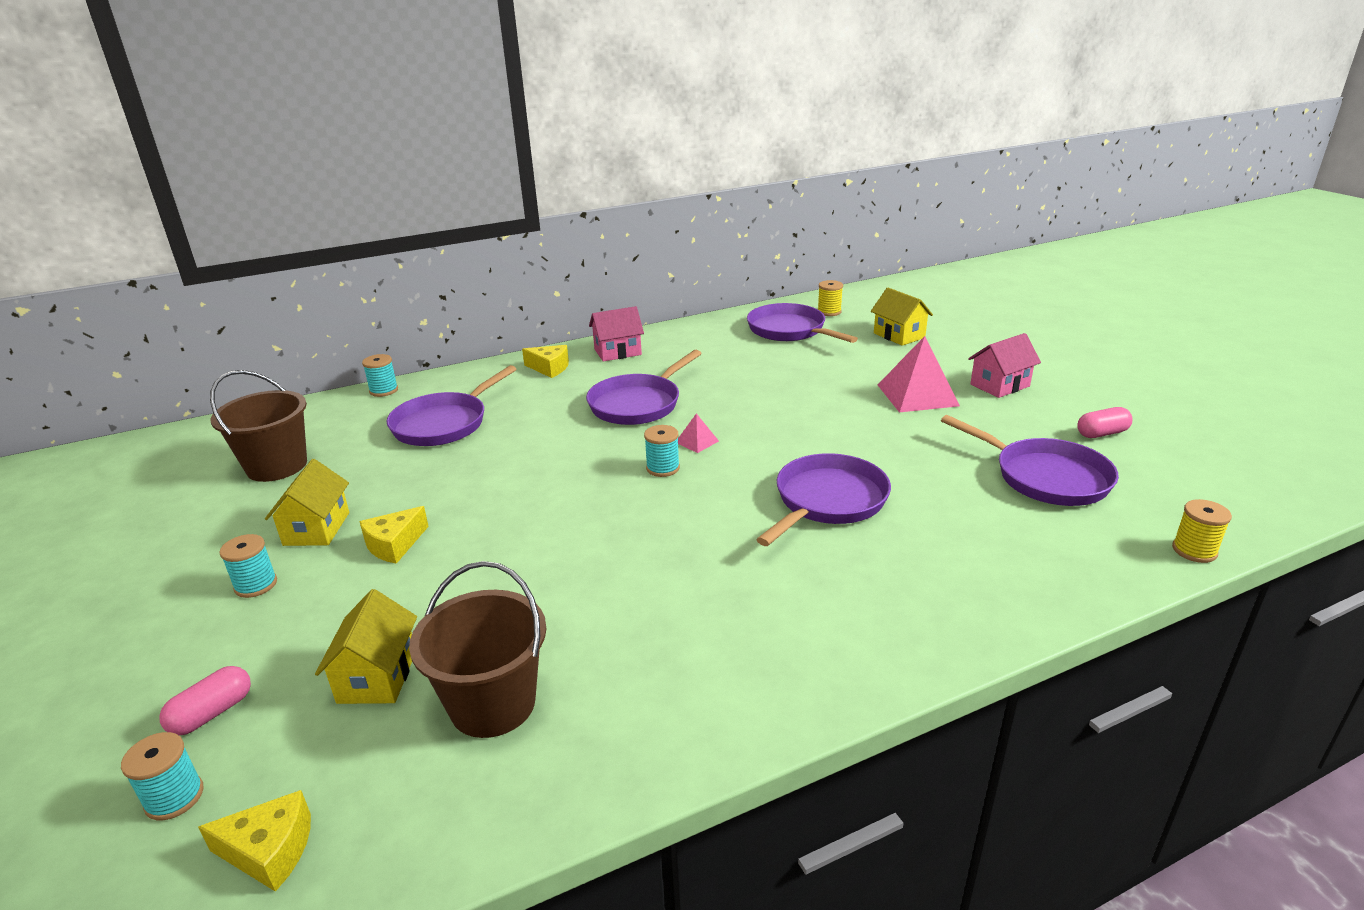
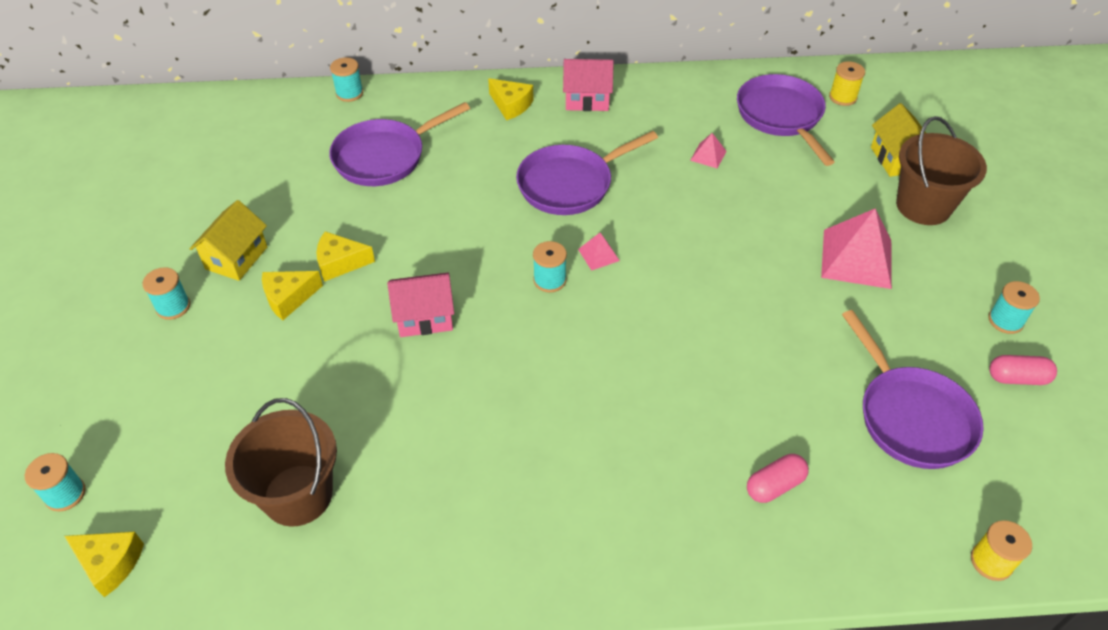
camera: 20 degrees right, 20 degrees up
pink capsule [159,666,251,736] -> pink capsule moved to [747,454,809,503]
brown bucket [210,370,307,482] -> brown bucket moved to [896,116,987,225]
yellow house [315,589,417,704] -> none
purple pan [756,453,891,546] -> none
pink house [968,333,1041,398] -> pink house moved to [387,273,454,337]
none -> yellow cheese [316,231,375,282]
none -> pink pyramid [690,133,726,169]
none -> turquoise spool [989,281,1040,334]

